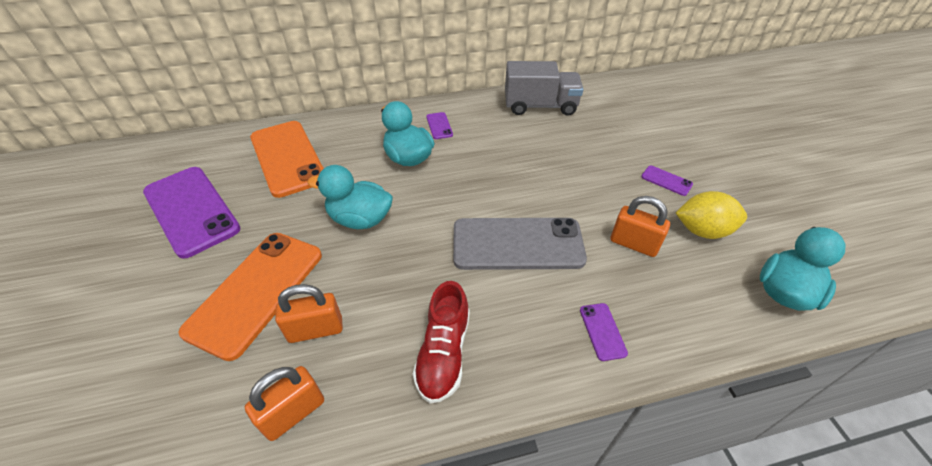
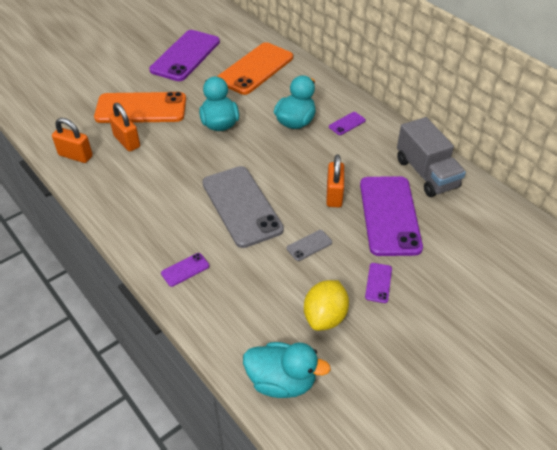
camera: 65 degrees right, 0 degrees up
red shoe [413,281,470,403] -> none
orange padlock [611,196,670,257] -> orange padlock moved to [326,155,344,207]
yellow lemon [676,191,747,239] -> yellow lemon turned 45 degrees clockwise [304,280,349,331]
none -> grey phone [287,230,332,261]
none -> purple phone [360,176,423,256]

